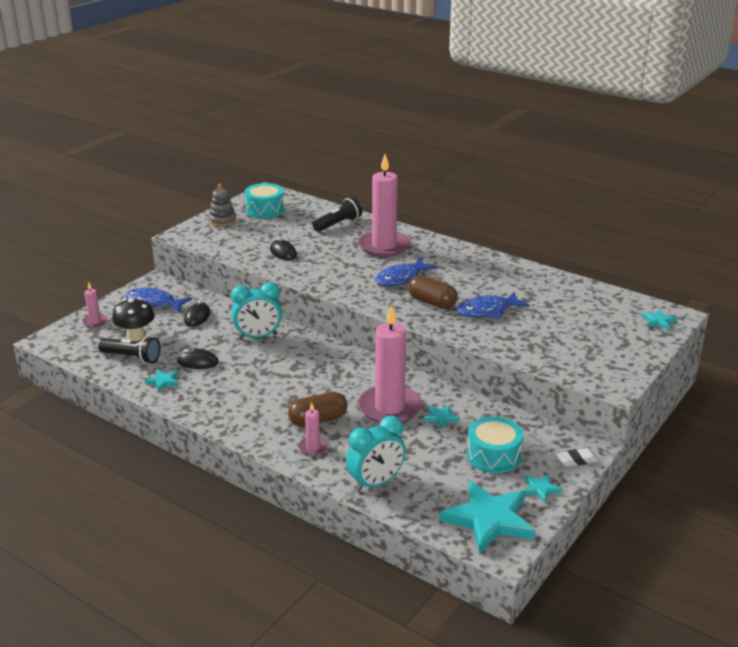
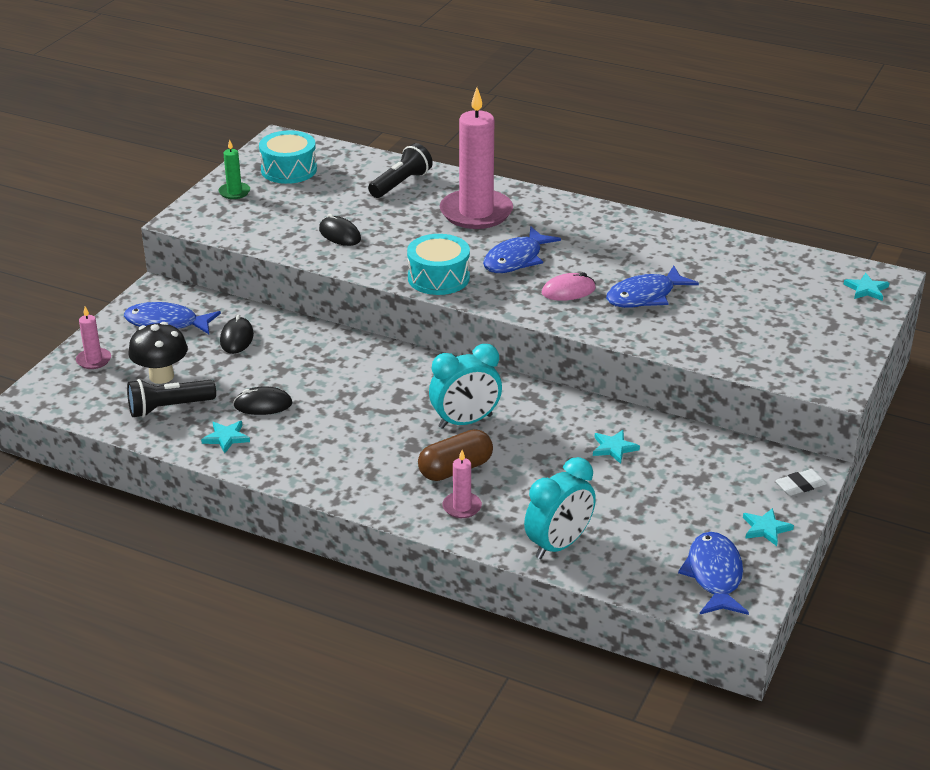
camera: 10 degrees left, 5 degrees up
black flashlight [98,336,160,364] -> black flashlight turned 150 degrees clockwise [127,379,216,418]
grey stacking toy [209,184,236,227] -> green candle [218,139,250,199]
turquoise clock [231,282,282,339] -> turquoise clock moved to [429,344,502,429]
pink candle [358,304,422,423] -> none
brown capsule [408,275,458,309] -> pink mouse [542,272,596,301]
turquoise star [439,480,535,553] -> blue fish [678,532,749,615]
turquoise drum [467,416,523,473] -> turquoise drum moved to [407,234,470,295]

